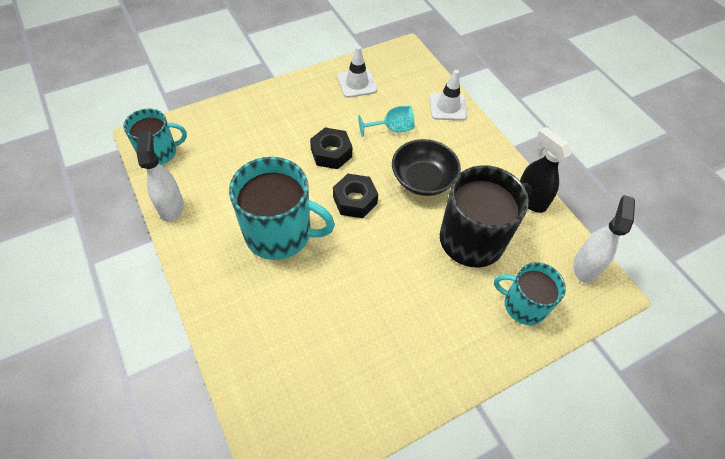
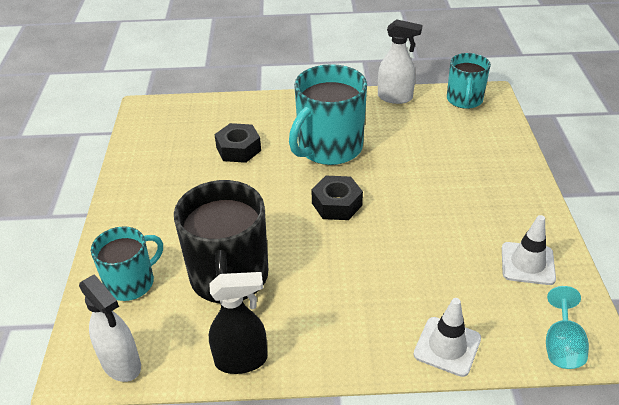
camera: 120 degrees right, 15 degrees down
black nut [310,127,352,169] -> black nut moved to [214,123,261,163]
turquoise goblet [358,106,415,137] -> turquoise goblet moved to [546,286,589,369]
black bowl [392,139,461,196] -> none

